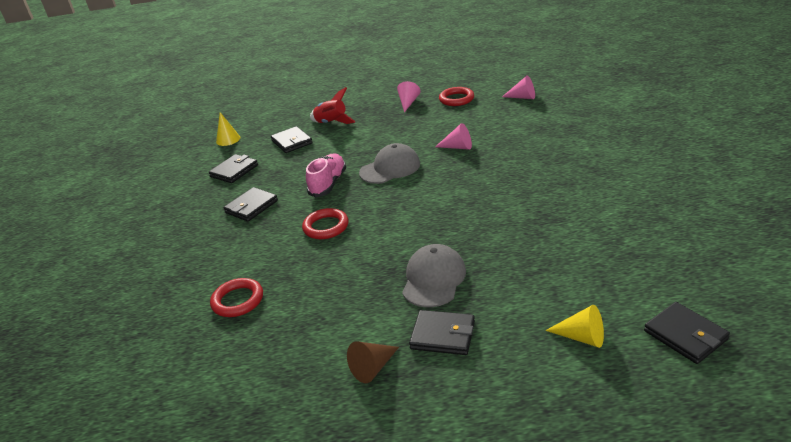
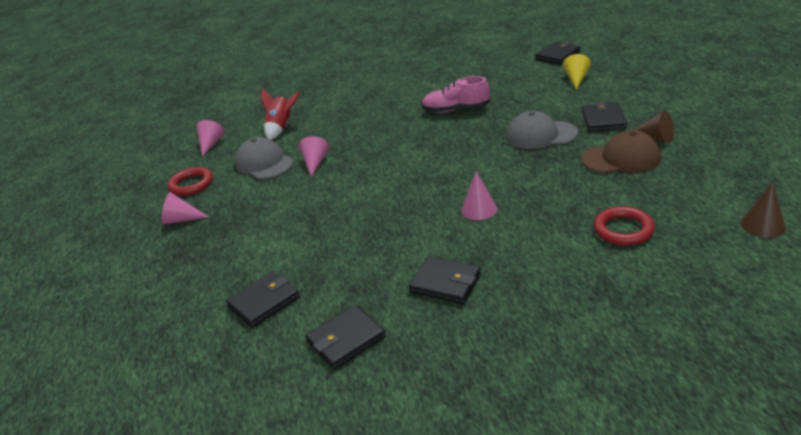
camera: 100 degrees left, 0 degrees up
black wallet [209,154,258,183] -> black wallet turned 60 degrees counterclockwise [305,305,386,370]
yellow cone [216,112,240,146] -> none
red ring [302,208,349,239] -> pink cone [461,171,497,220]
pink shoe [306,153,346,197] -> pink shoe moved to [422,76,490,113]
red rocket [310,87,356,124] -> red rocket moved to [261,89,300,140]
grey cap [359,143,420,184] -> grey cap moved to [234,137,293,179]
none -> brown cap [582,130,662,173]
none -> brown cone [741,182,786,238]

